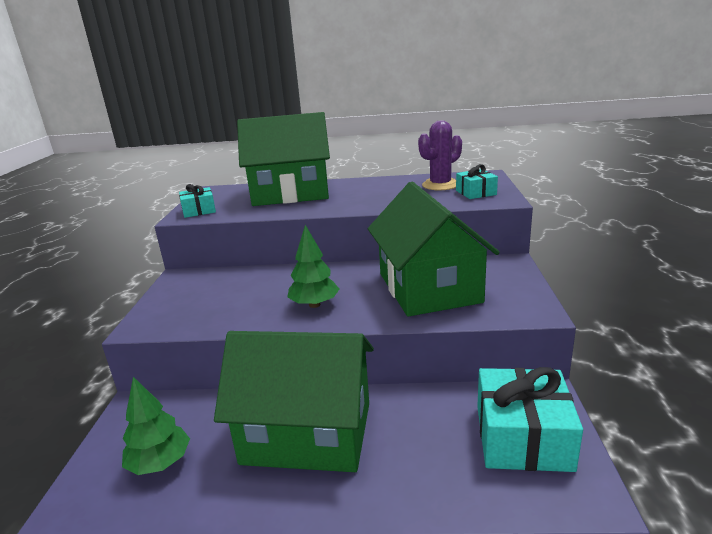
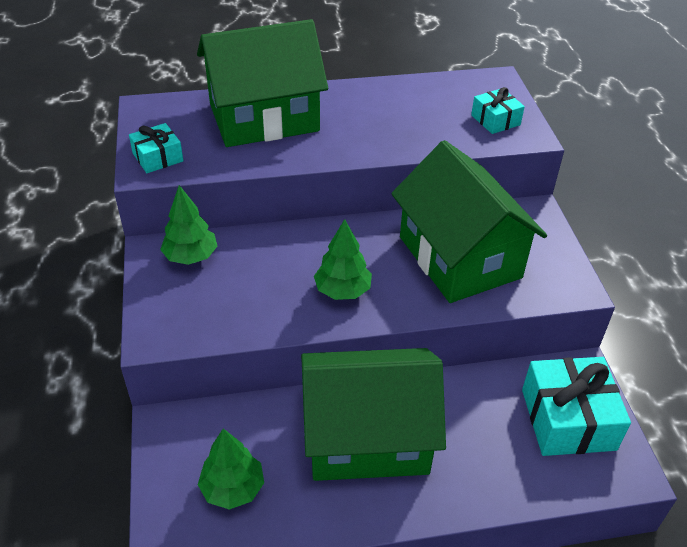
camera: 15 degrees left, 20 degrees up
purple cactus [418,120,462,190] -> none
none -> green tree [160,185,217,265]

